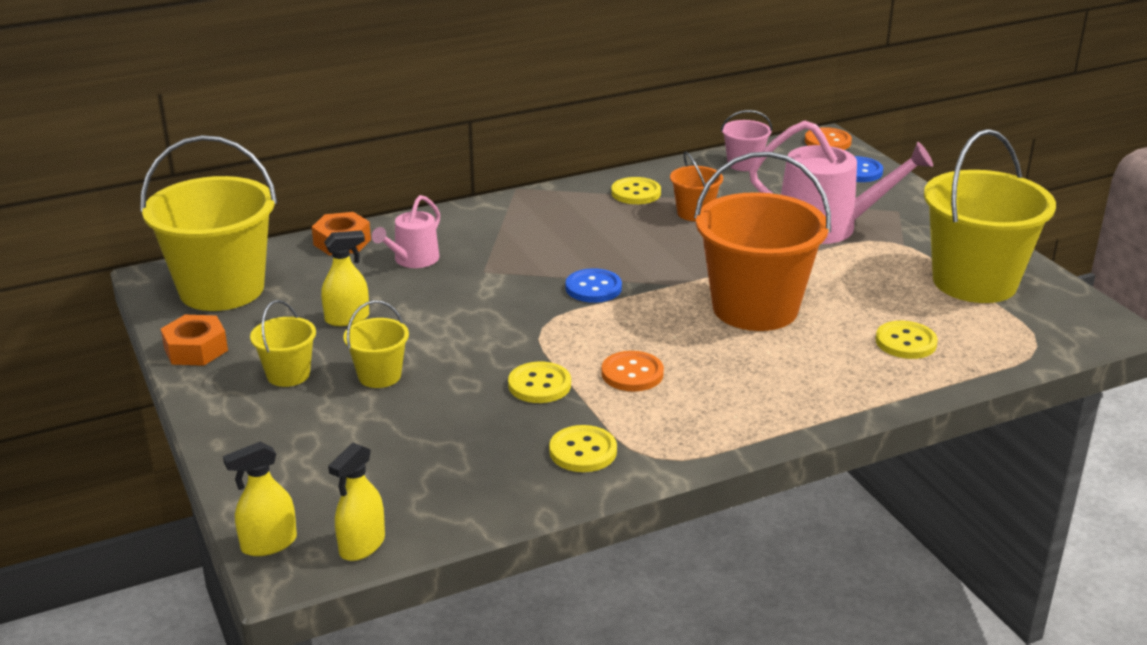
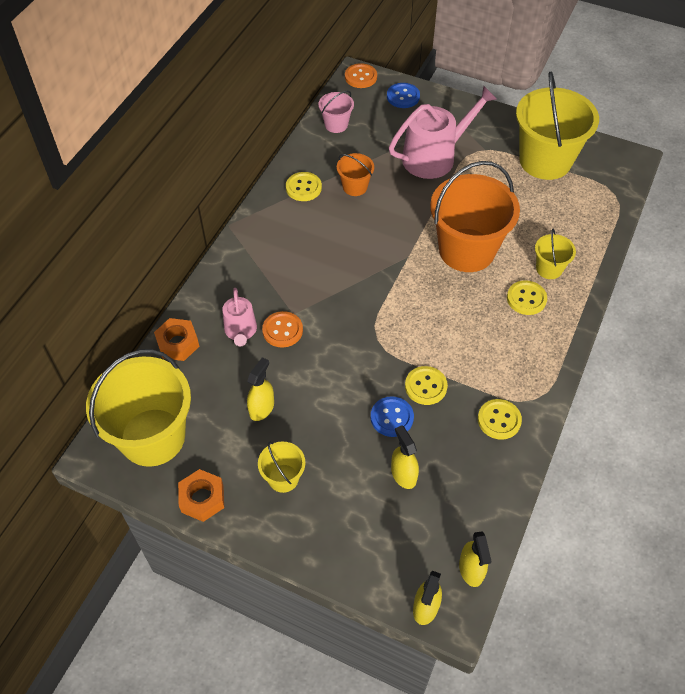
camera: 40 degrees left, 25 degrees up
yellow bucket [343,301,409,388] -> yellow bucket moved to [535,229,576,279]
blue button [566,268,622,303] -> blue button moved to [371,396,414,437]
orange button [601,351,664,391] -> orange button moved to [262,311,303,347]
yellow button [876,321,938,359] -> yellow button moved to [507,280,547,315]
none -> yellow spray bottle [391,425,419,489]

